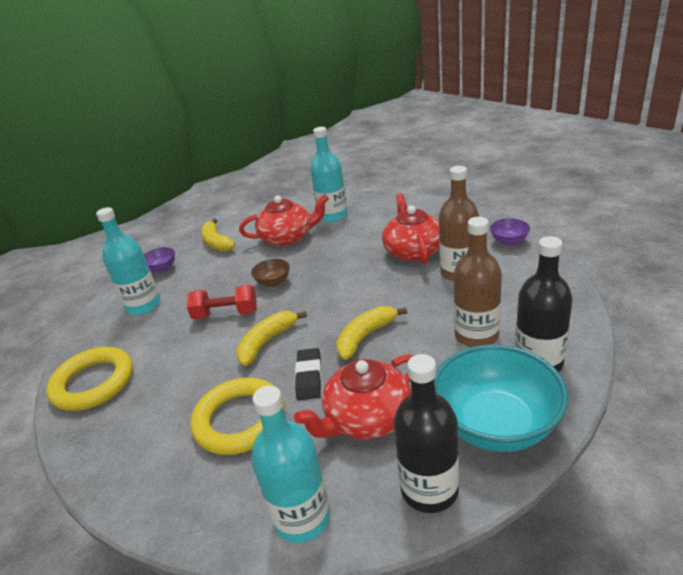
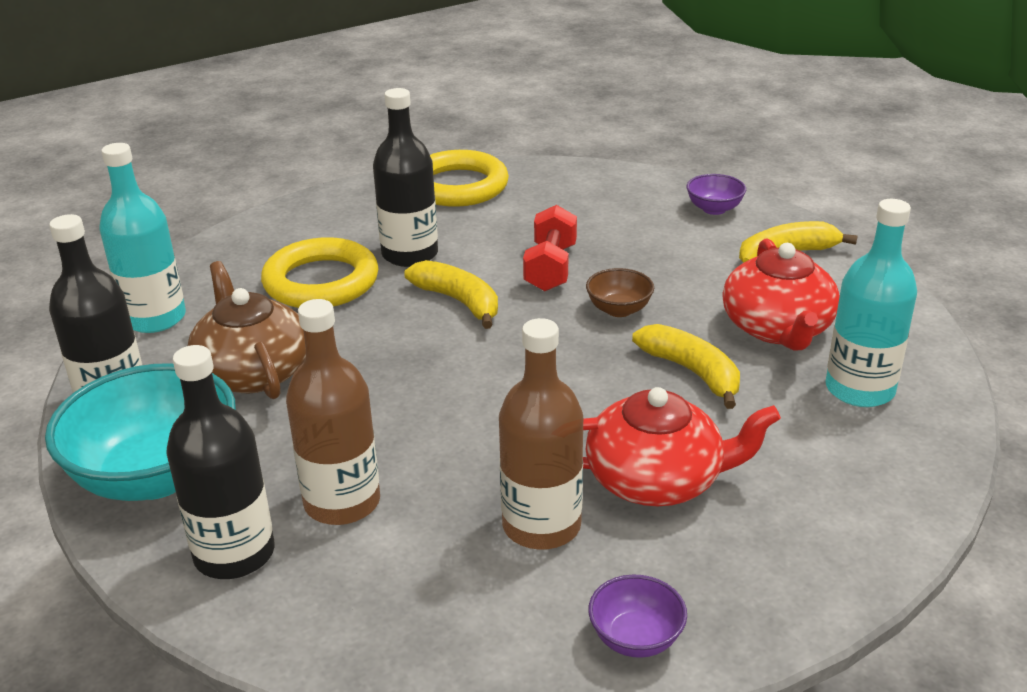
camera: 95 degrees right, 0 degrees up
turquoise bottle [96,207,161,315] -> none
red teapot [294,354,415,439] -> brown teapot [188,261,306,399]
black eraser [295,348,322,400] -> none
yellow banana [336,306,407,360] -> yellow banana moved to [632,324,740,409]
none -> black bottle [373,88,438,267]

